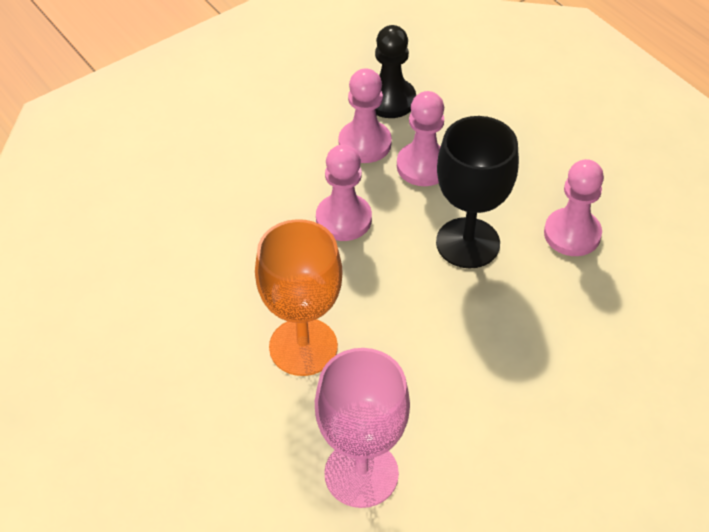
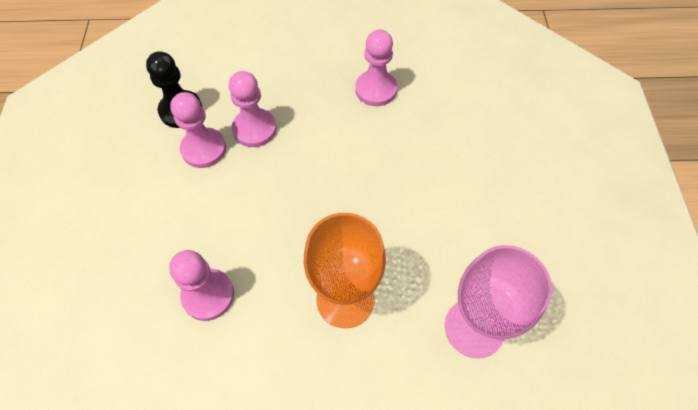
camera: 55 degrees left, 10 degrees up
pink pawn [316,144,372,241] -> pink pawn moved to [169,250,234,321]
black goblet [436,116,519,268] -> none

